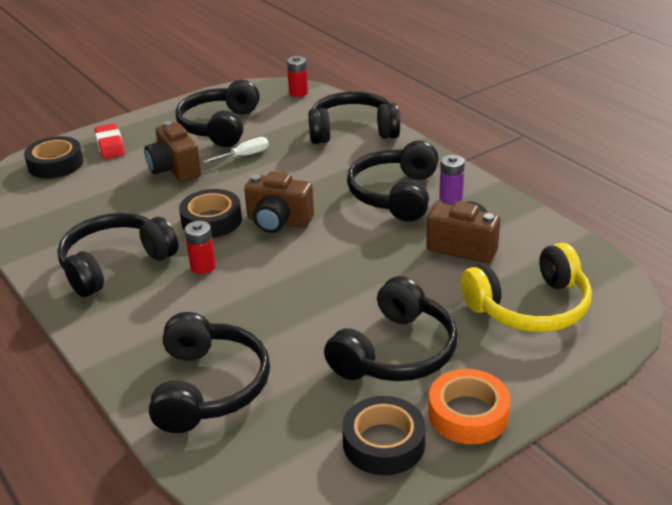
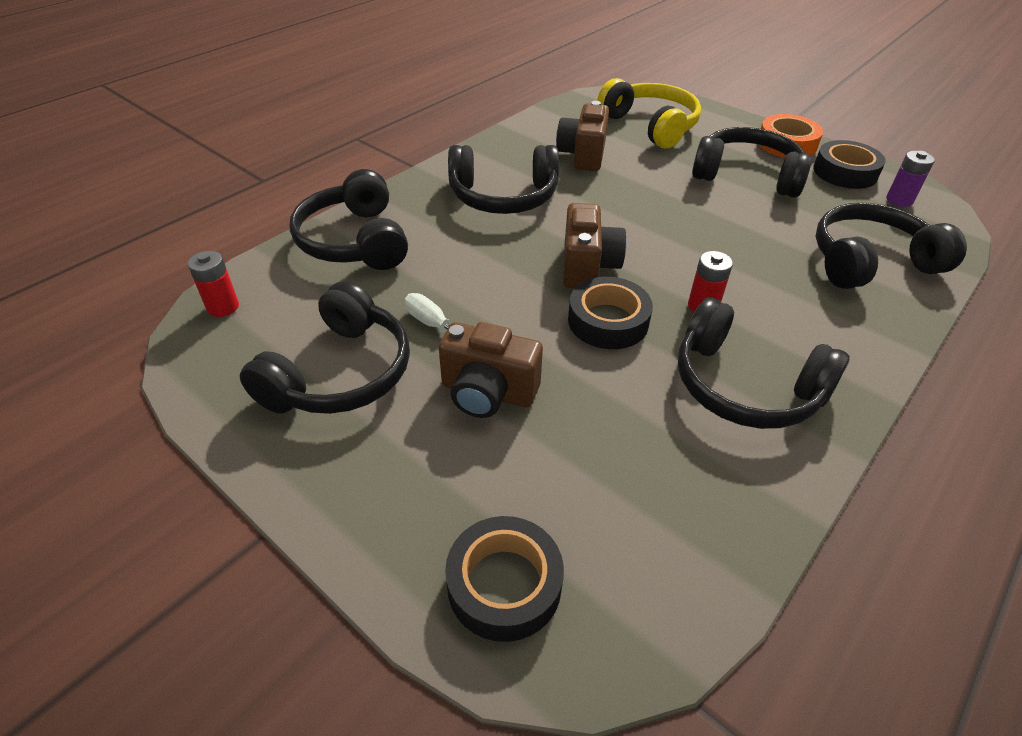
camera: 105 degrees left, 10 degrees up
red eraser [95,123,125,159] -> none
brown camera [144,121,201,182] -> brown camera turned 60 degrees clockwise [439,322,543,418]
black headphones [175,80,260,147] -> black headphones turned 60 degrees counterclockwise [240,281,410,414]
purple battery [439,155,465,204] -> purple battery moved to [886,151,935,207]

